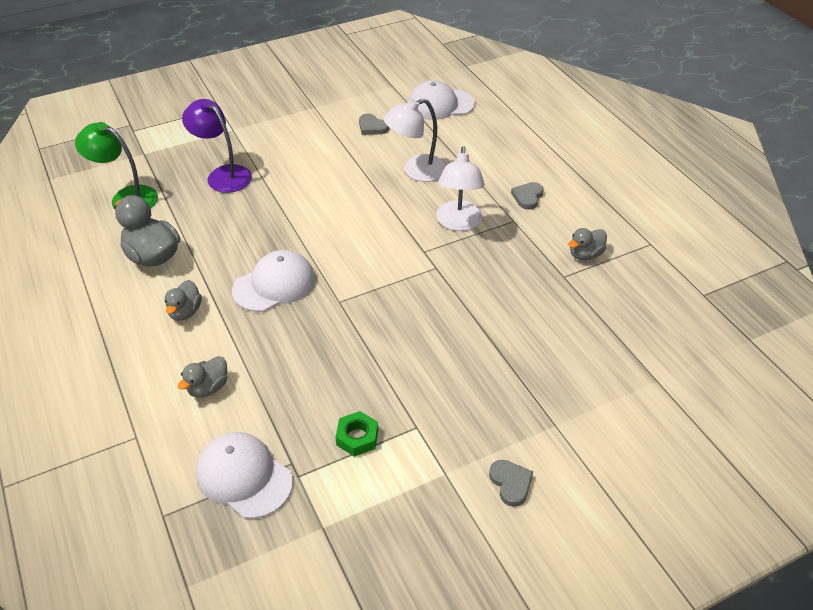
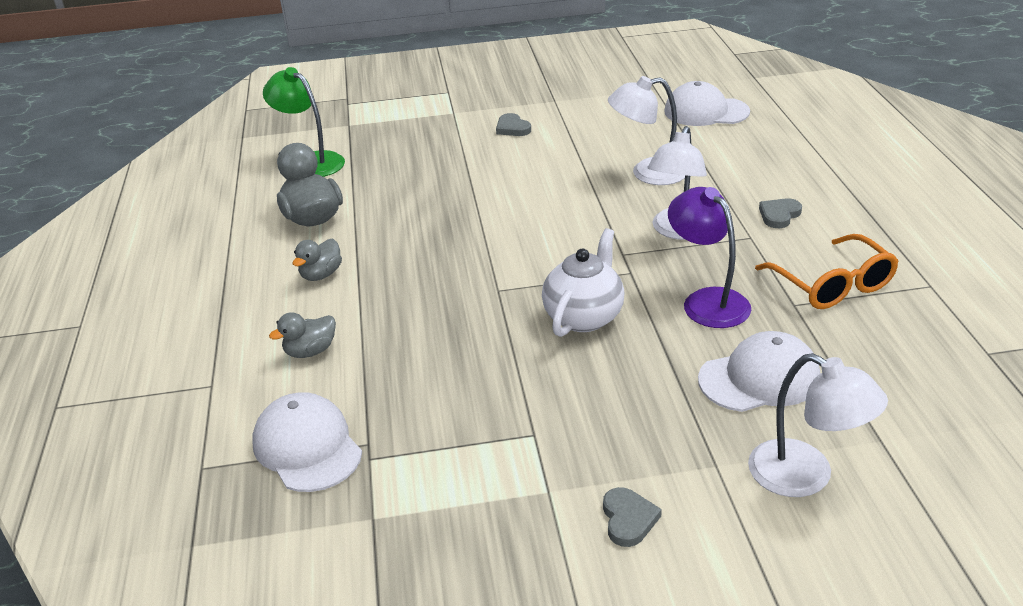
camera: 20 degrees right, 10 degrees down
purple lamp [182,99,252,193] -> purple lamp moved to [668,187,751,328]
white cap [232,250,315,312] -> white cap moved to [698,331,820,412]
green nut [336,411,378,457] -> none
grey heart [359,114,389,135] -> grey heart moved to [496,113,531,136]
grey duck [568,228,607,260] -> orange glasses [755,234,899,309]
none -> white teapot [542,228,624,337]
none -> white lamp [748,353,888,497]

